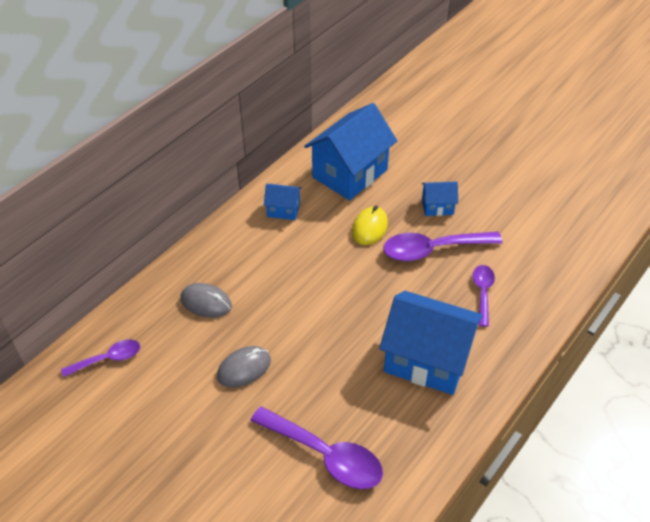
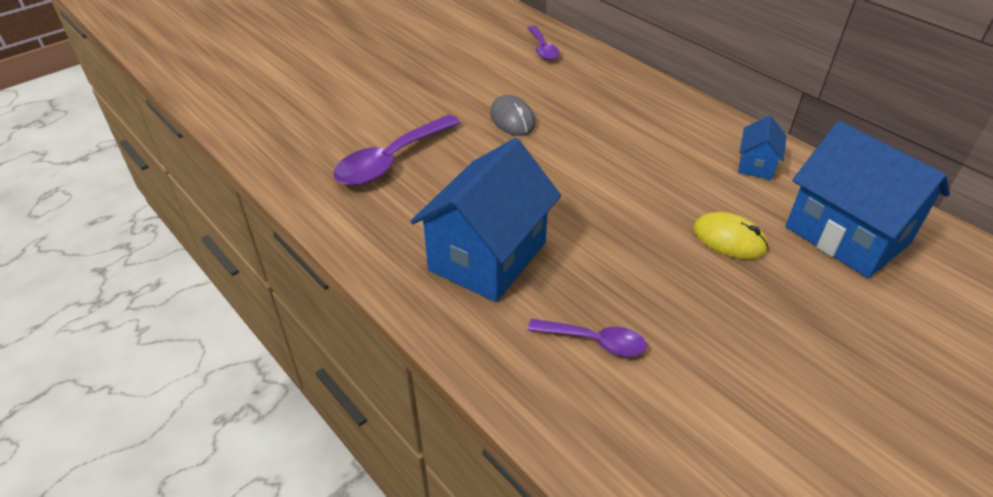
camera: 100 degrees right, 5 degrees down
grey mouse [181,283,232,318] -> none
purple spoon [383,232,503,261] -> none
blue house [421,182,458,216] -> none

